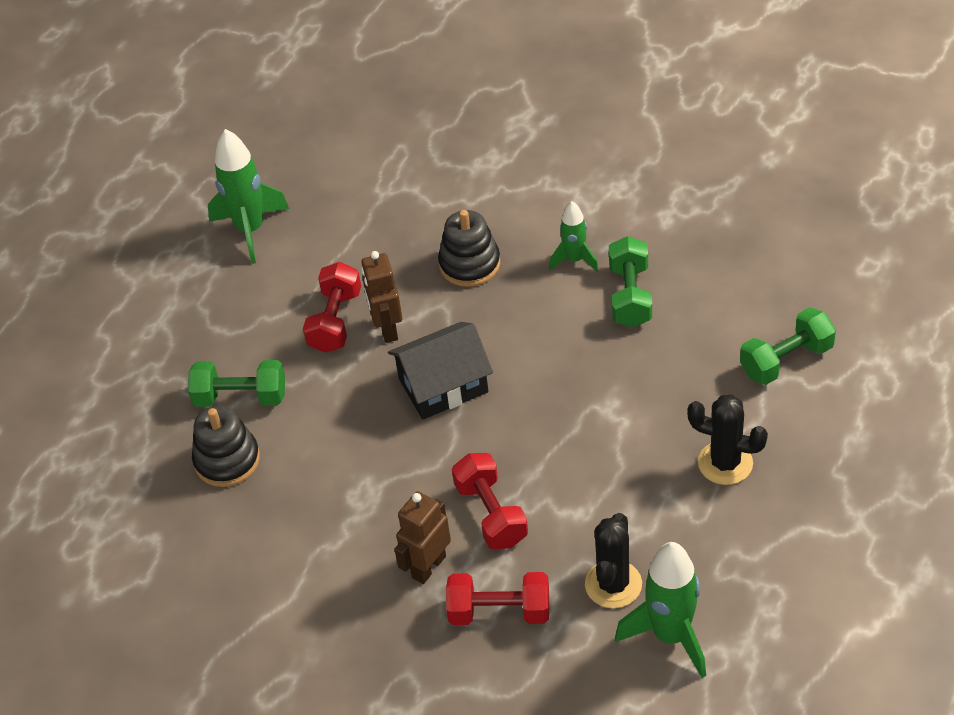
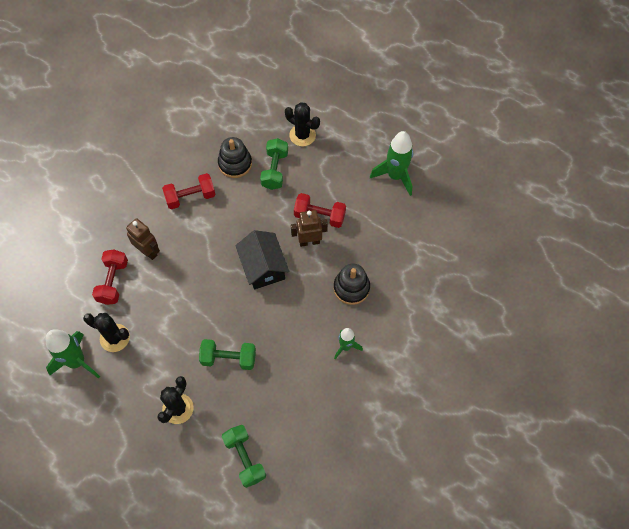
camera: 90 degrees right, 15 degrees up
red dumbbell [452,453,528,549] -> red dumbbell moved to [162,173,216,209]
green dumbbell [609,236,652,328] -> green dumbbell moved to [199,339,256,370]
none -> black cactus [285,102,320,146]

